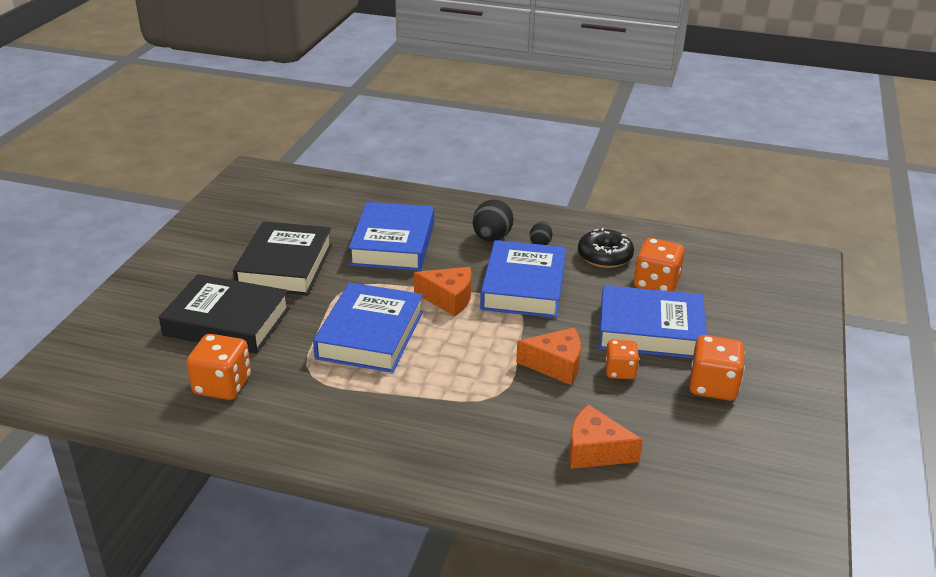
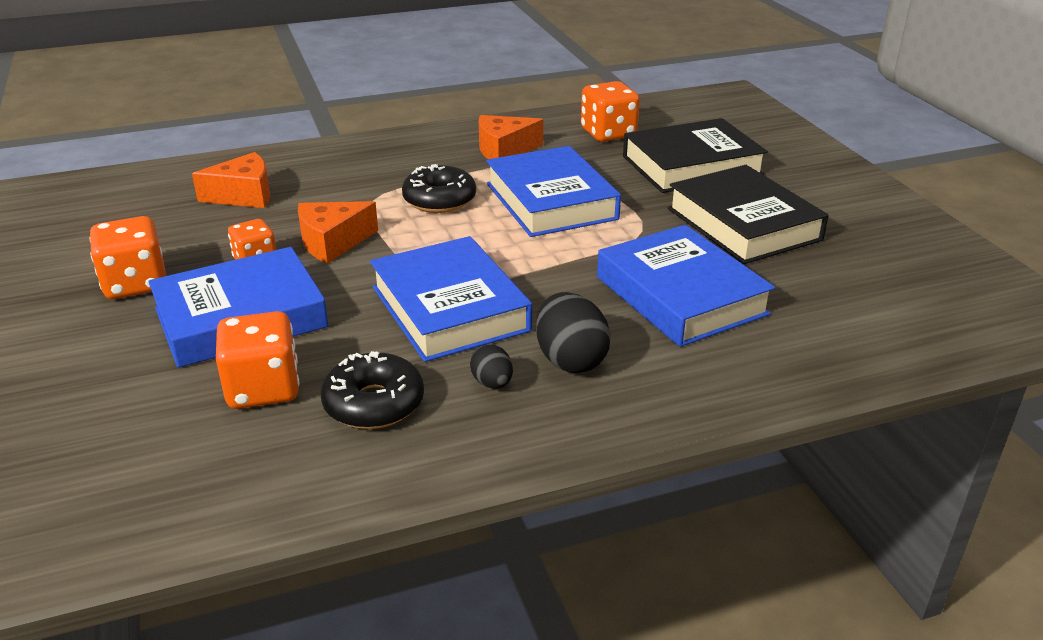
camera: 145 degrees right, 0 degrees up
orange cheese [414,267,472,317] -> orange cheese moved to [479,115,543,159]
none -> black donut [402,164,476,213]

